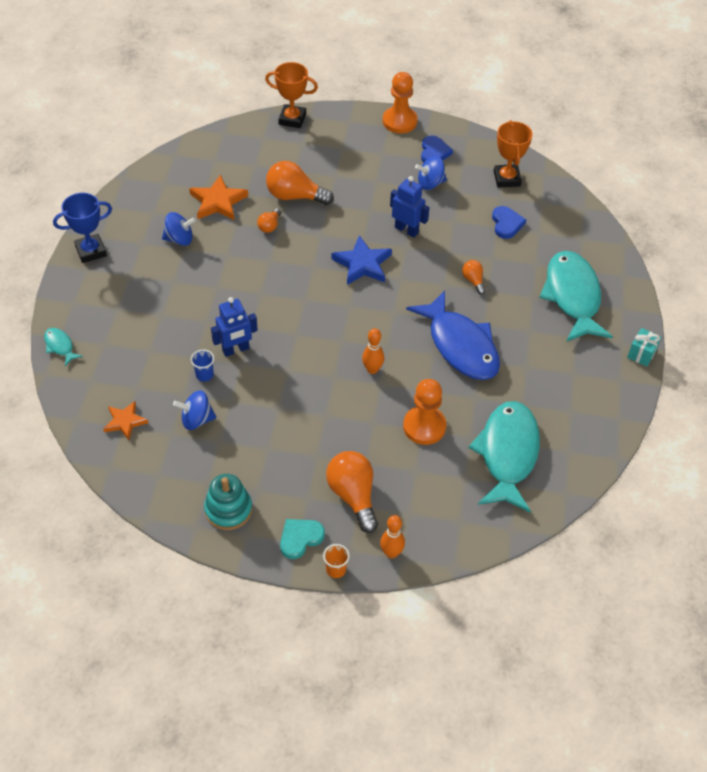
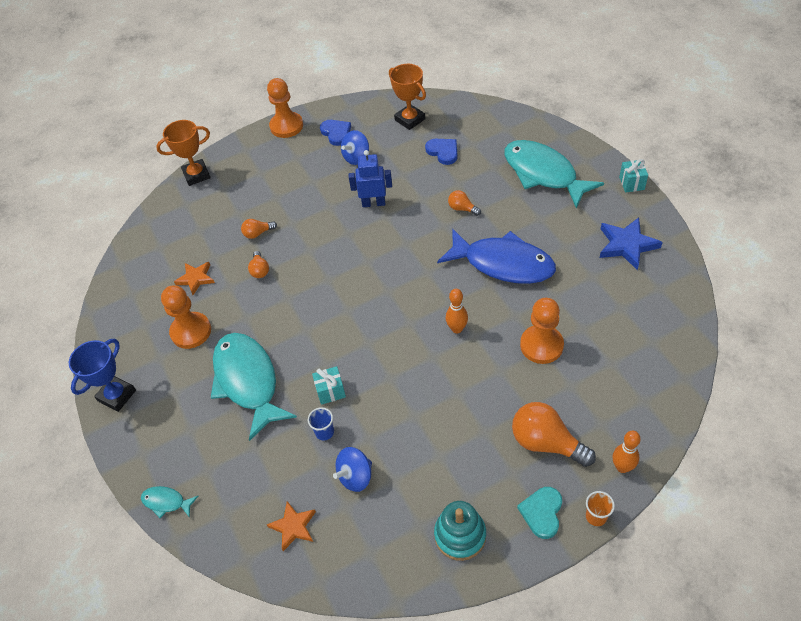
camera: 30 degrees left, 0 degrees up
blue spinning top [162,212,196,246] -> orange pawn [161,285,211,349]
orange star [189,174,248,220] -> orange star [174,262,215,295], size x0.65
blue robot [211,297,258,357] -> turquoise gift [312,366,346,405]
orange light bulb [266,161,334,205] -> orange light bulb [241,219,277,239], size x0.51
blue star [331,235,392,285] -> blue star moved to [600,217,663,270]
turquoise fish [468,401,540,512] -> turquoise fish moved to [211,333,297,441]

